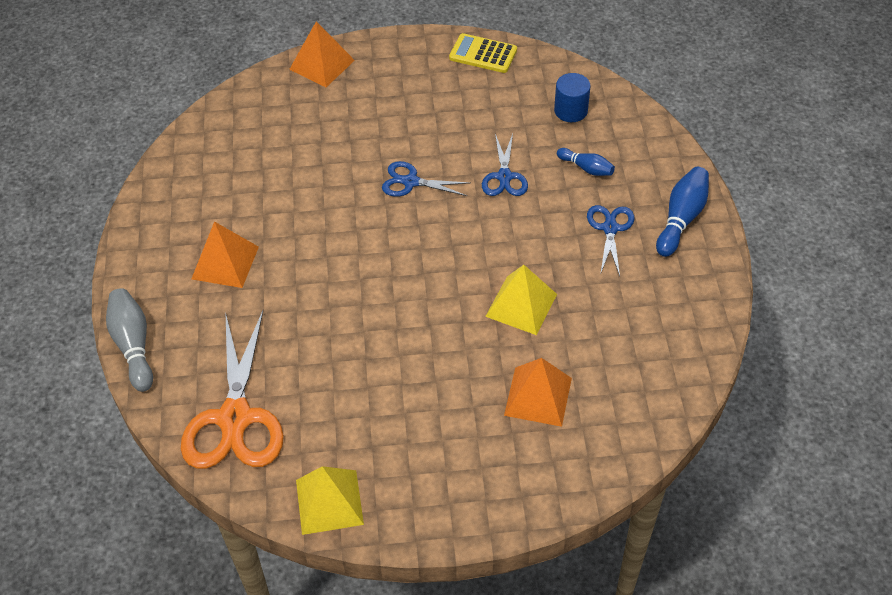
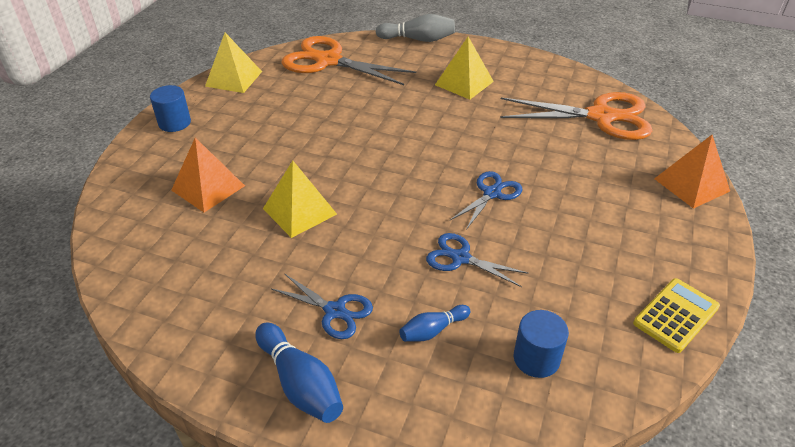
camera: 115 degrees right, 10 degrees down
orange pyramid [191,221,259,288] -> yellow pyramid [435,37,494,100]
none -> blue cylinder [150,85,191,132]
none -> orange scissors [500,92,652,140]

